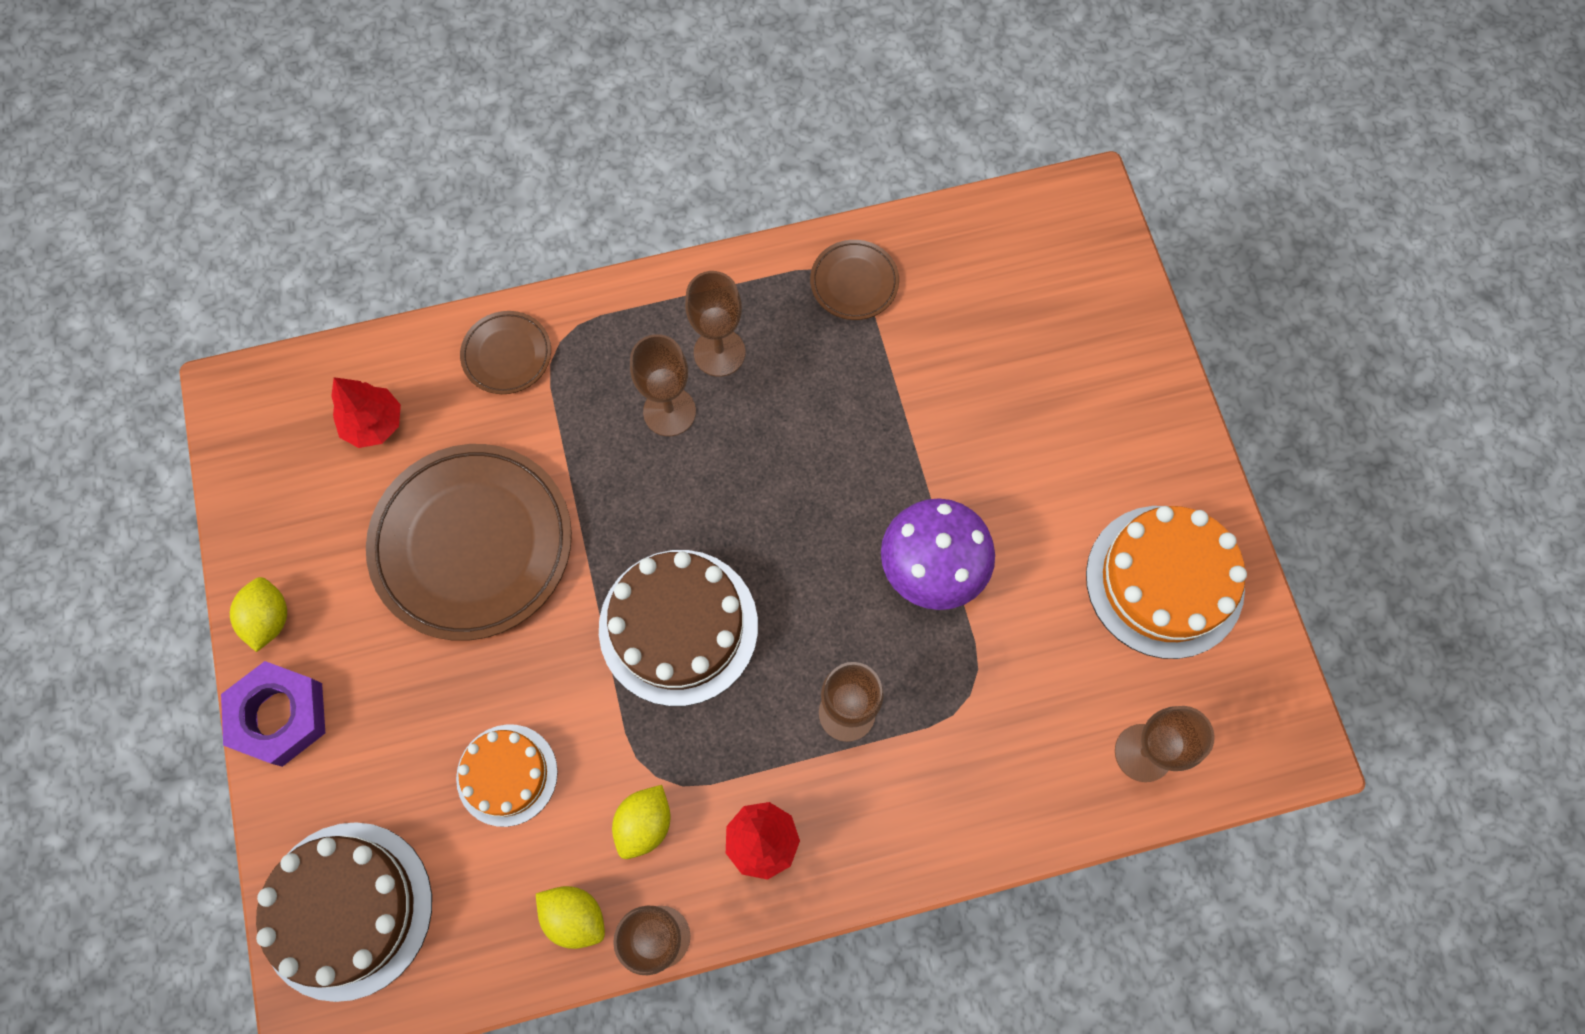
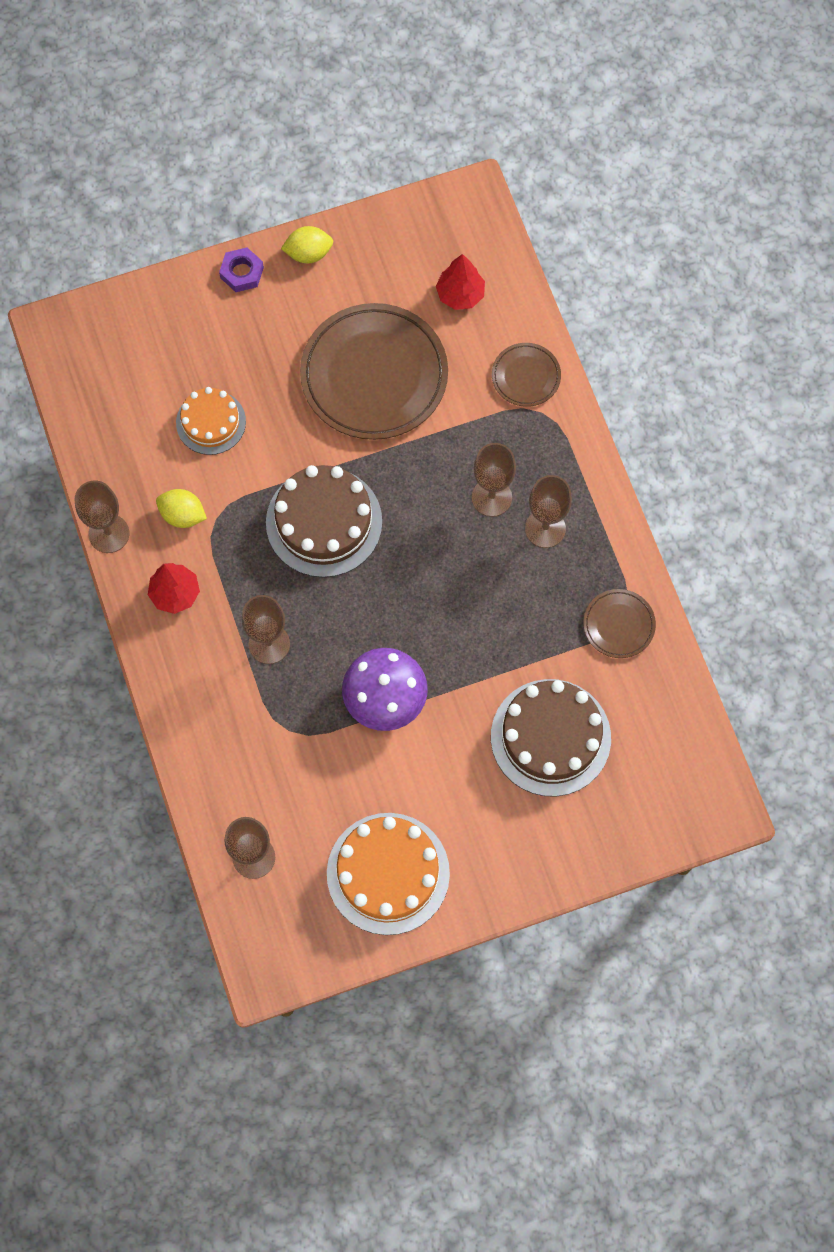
camera: 85 degrees right, 0 degrees up
purple nut [221,661,325,767] -> purple nut [219,247,264,292], size x0.64
brown cake [256,822,432,1002] -> brown cake moved to [491,679,611,797]
yellow lemon [536,886,605,949] -> none

